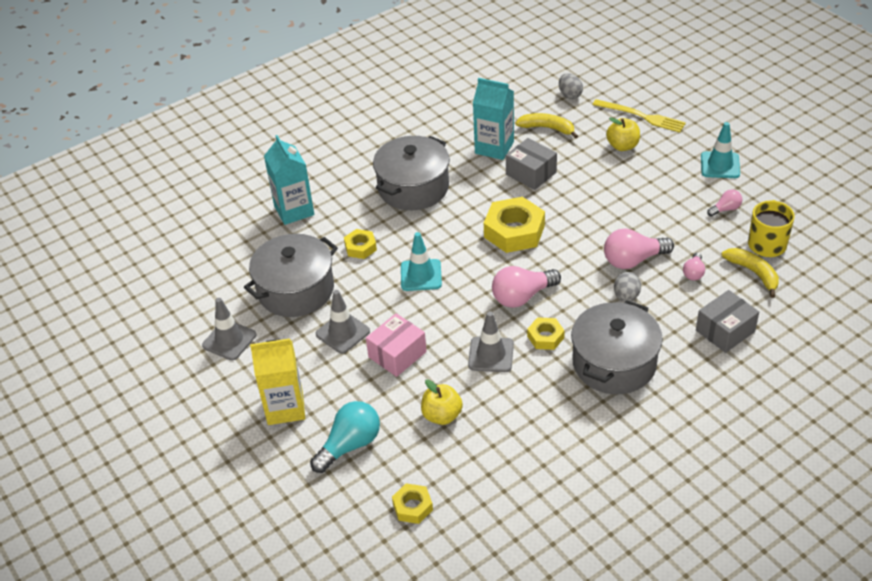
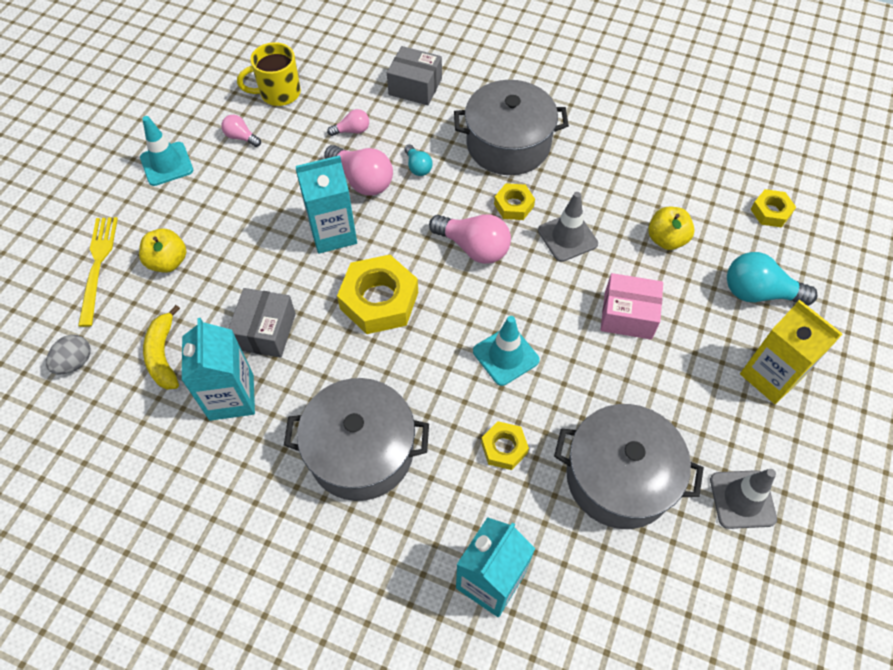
camera: 125 degrees left, 15 degrees up
grey traffic cone [316,290,370,354] -> none
grey egg [614,272,641,302] -> turquoise light bulb [404,144,433,176]
yellow banana [722,248,779,298] -> none
none -> turquoise carton [296,155,357,254]

